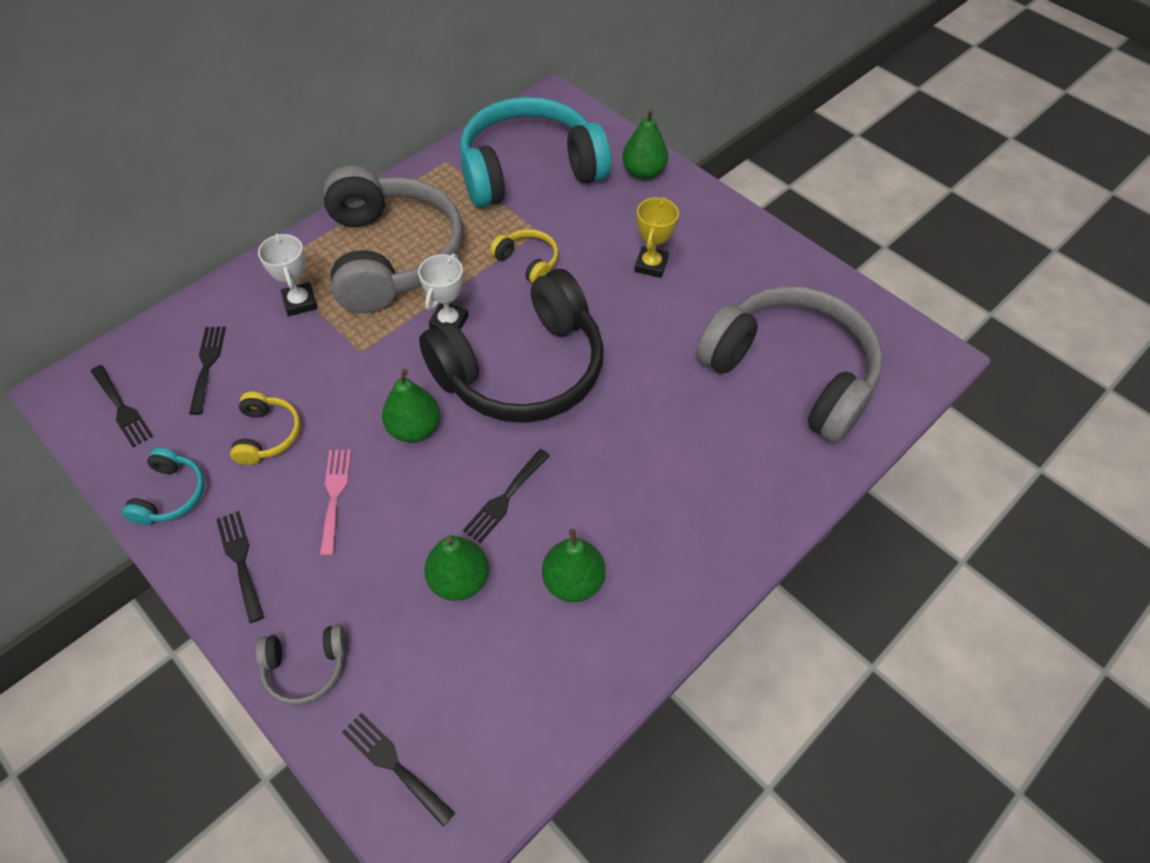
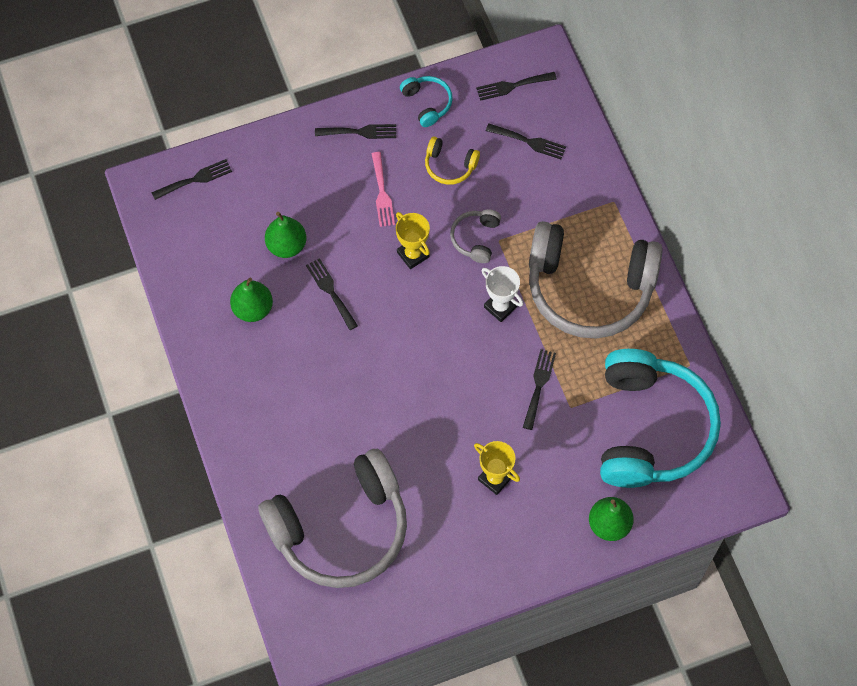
camera: 115 degrees right, 10 degrees up
turquoise headphones [122,448,205,525] -> turquoise headphones turned 150 degrees counterclockwise [400,76,453,127]
grey headphones [255,625,347,705] -> grey headphones moved to [450,209,501,263]
white trophy [258,233,317,316] -> none
pink fork [320,449,351,556] -> pink fork turned 60 degrees clockwise [371,152,395,227]
green pear [382,369,440,442] -> yellow trophy [396,212,430,269]
black headphones [419,269,604,423] -> none
yellow headphones [490,229,559,283] -> black fork [523,349,556,430]

